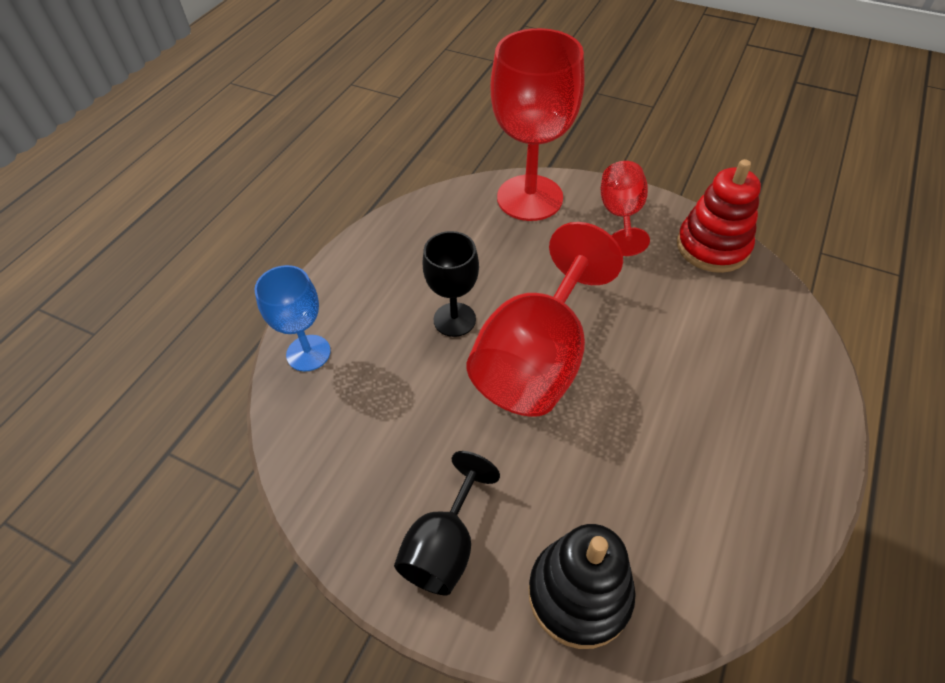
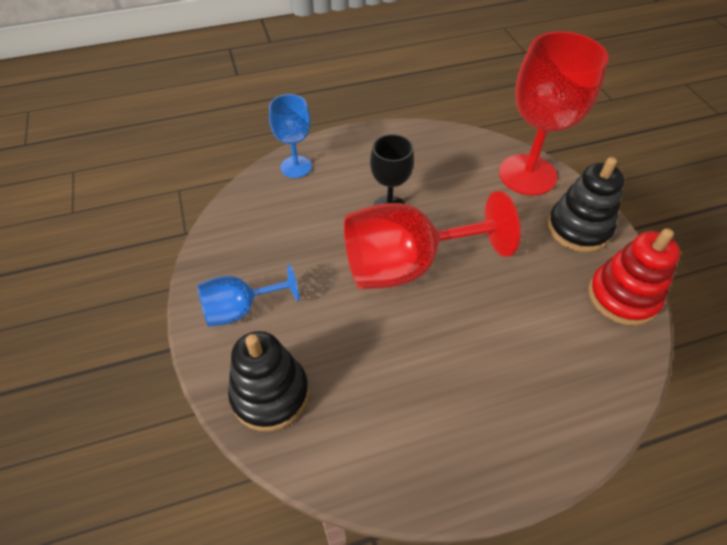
camera: 45 degrees right, 0 degrees up
black goblet [394,451,500,595] -> blue goblet [197,264,300,327]
red goblet [601,161,650,256] -> black stacking toy [547,157,625,252]

